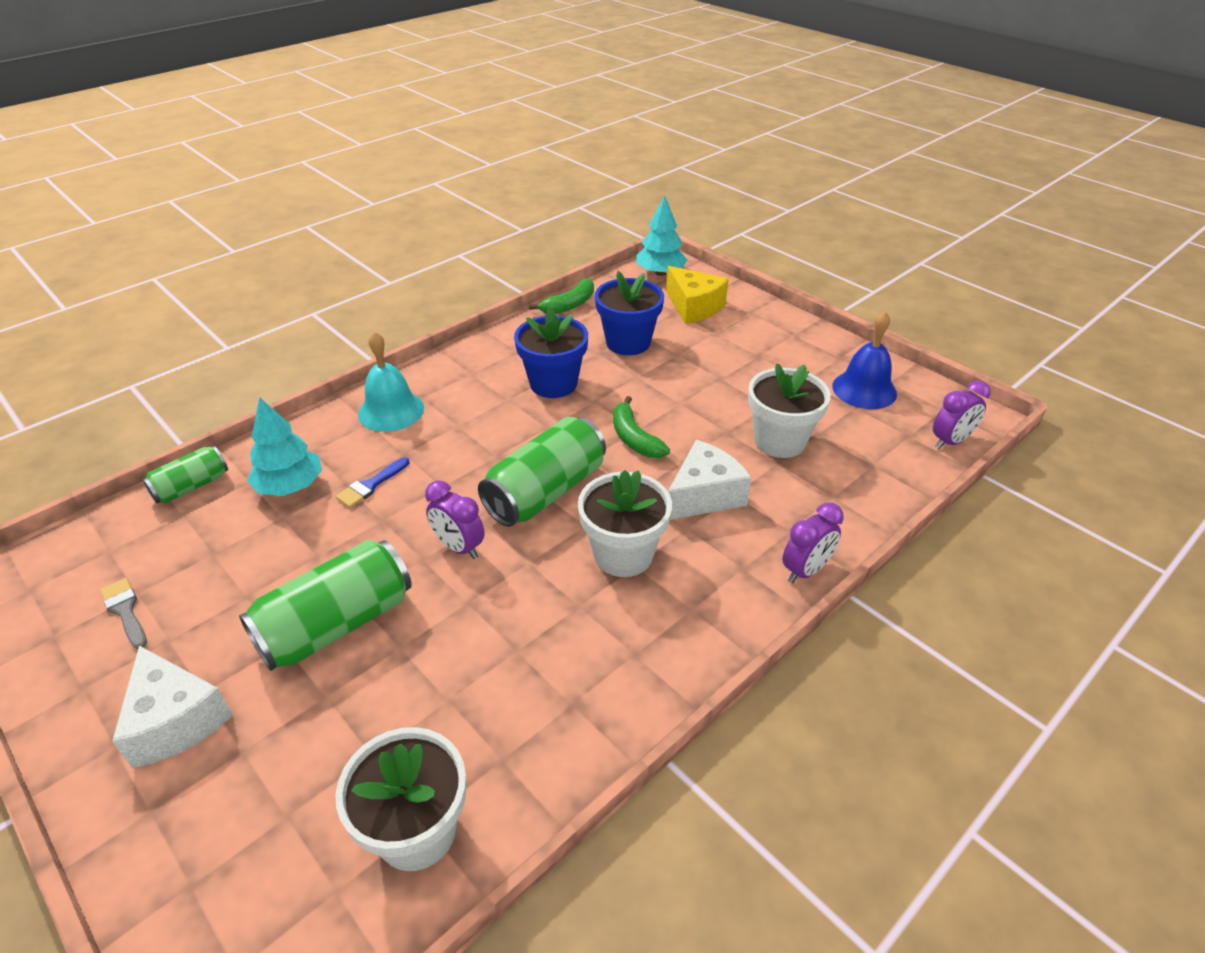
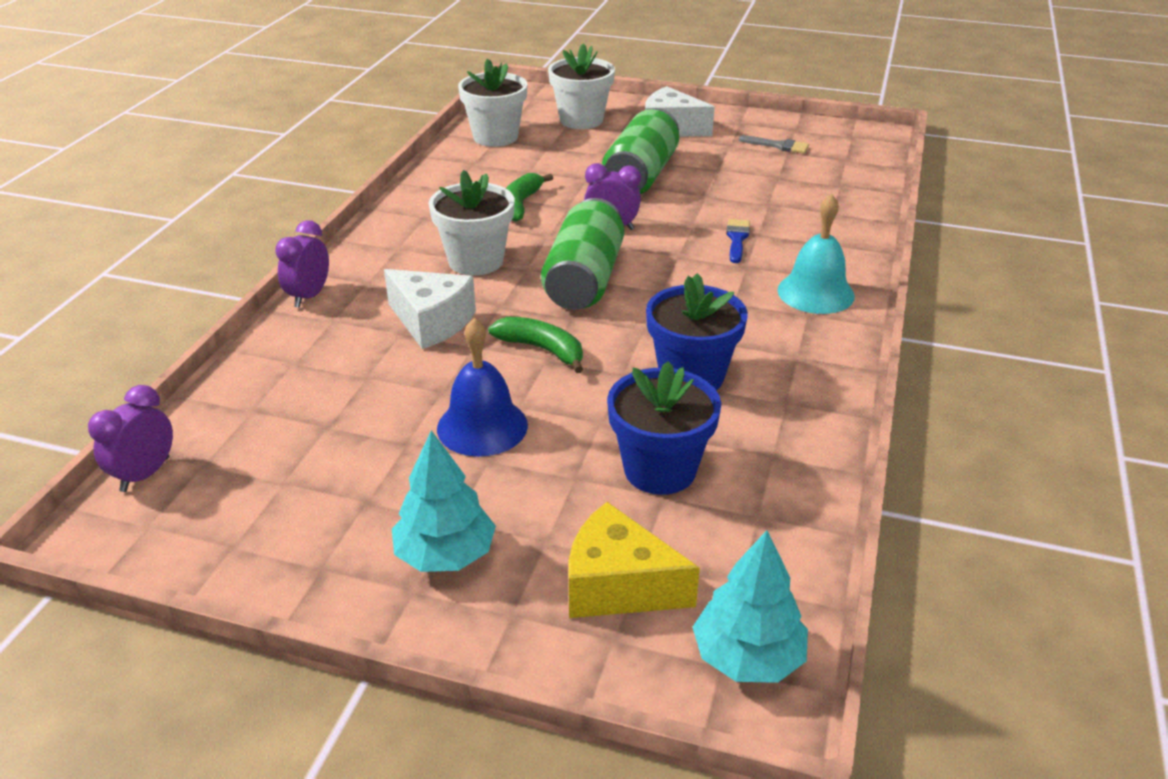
camera: 150 degrees right, 5 degrees down
green can [143,446,228,504] -> none
turquoise tree [247,397,322,496] -> turquoise tree moved to [392,430,496,572]
green banana [529,278,594,314] -> green banana moved to [506,173,553,222]
white cheese [668,440,751,520] -> white cheese turned 75 degrees counterclockwise [384,269,476,349]
white flower pot [748,363,831,458] -> white flower pot moved to [548,44,615,129]
blue bell [832,311,897,409] -> blue bell moved to [437,318,528,457]

